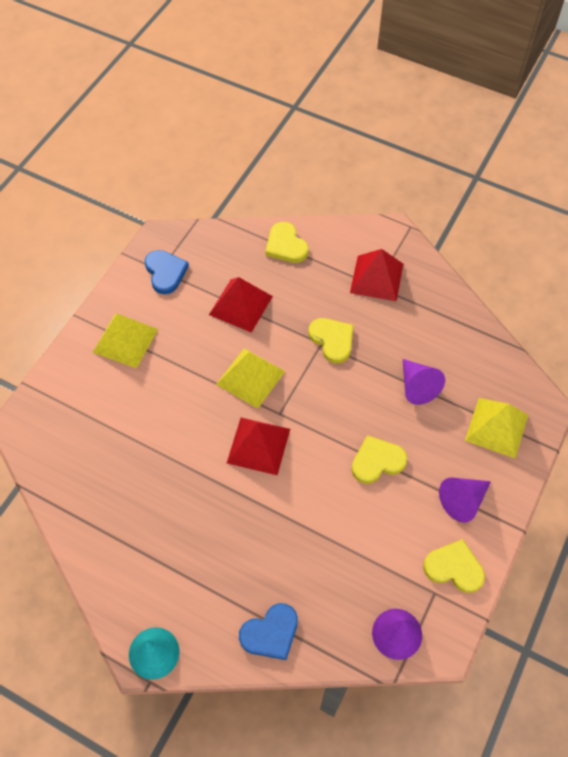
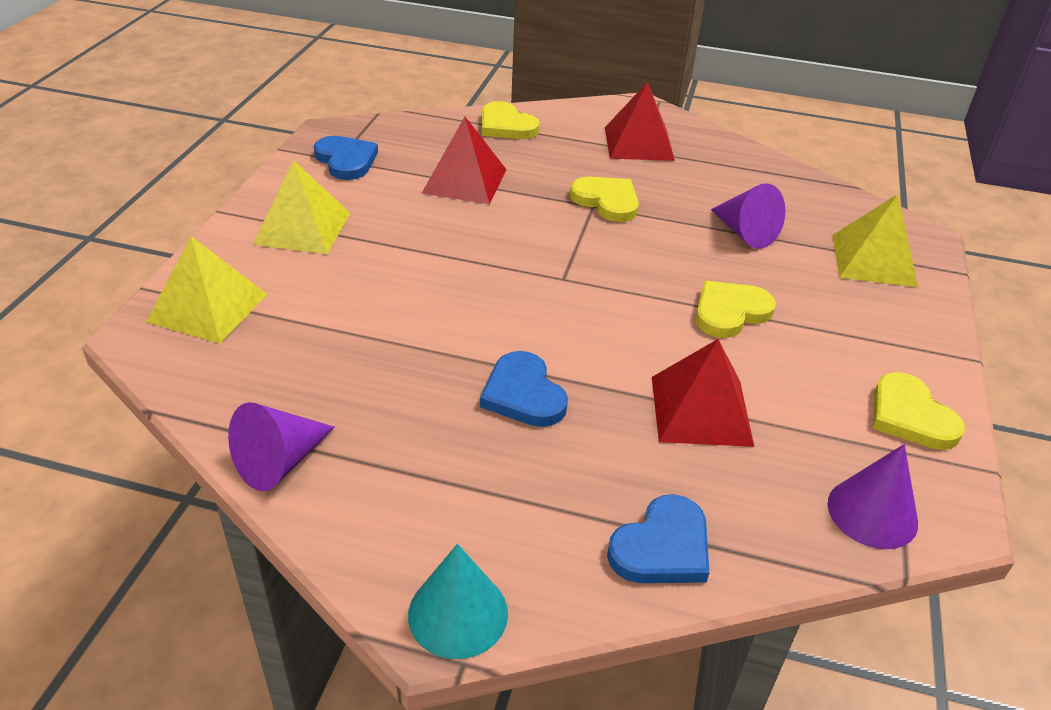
camera: 15 degrees left, 20 degrees down
yellow pyramid [216,348,285,409] -> yellow pyramid moved to [146,236,267,344]
red pyramid [227,418,290,475] -> red pyramid moved to [652,339,754,447]
yellow heart [423,539,485,593] -> yellow heart turned 120 degrees counterclockwise [873,372,965,450]
purple cone [439,477,491,523] -> purple cone moved to [228,402,335,491]
none -> blue heart [480,351,568,427]

